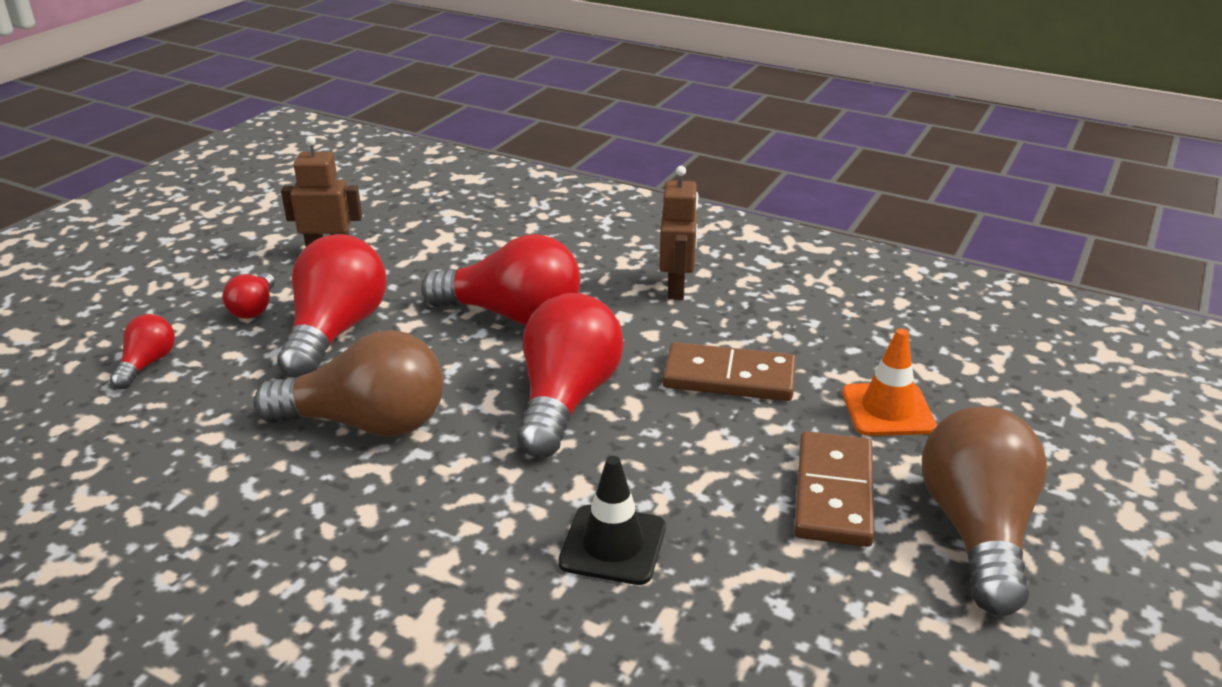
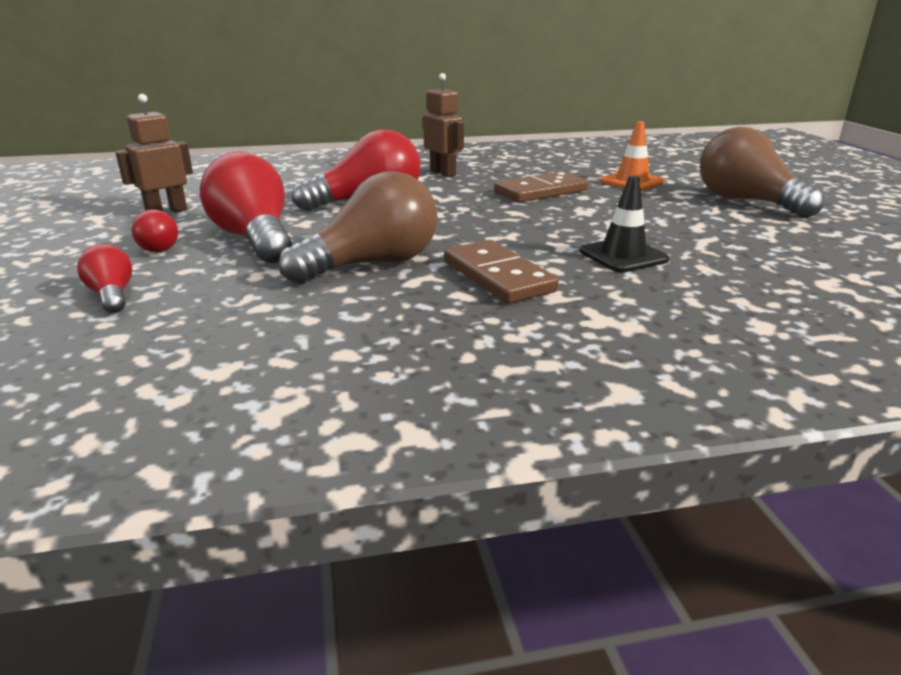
camera: 40 degrees left, 5 degrees down
red light bulb [517,293,624,457] -> none
brown domino [794,431,875,547] -> brown domino moved to [444,240,559,304]

